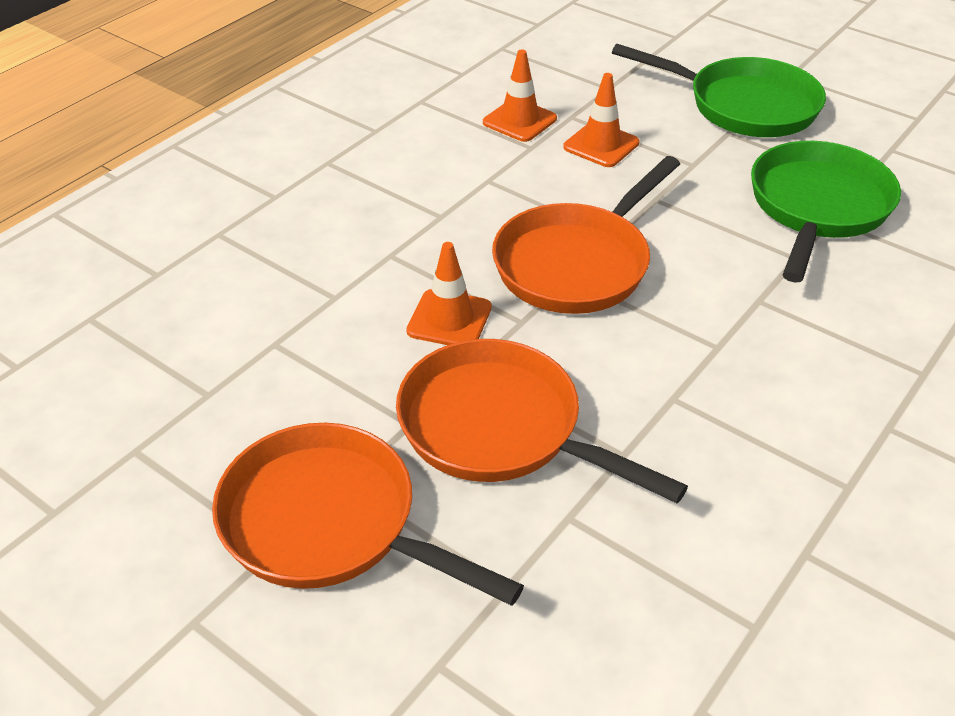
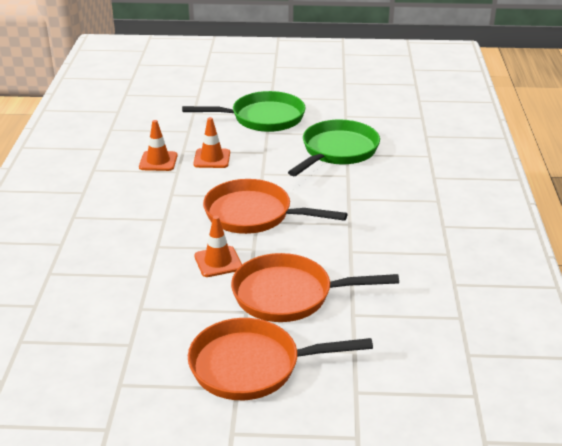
camera: 35 degrees left, 10 degrees down
orange pan [492,156,680,314] -> orange pan turned 105 degrees clockwise [203,179,347,234]
green pan [751,141,901,283] -> green pan turned 45 degrees clockwise [288,120,380,176]

